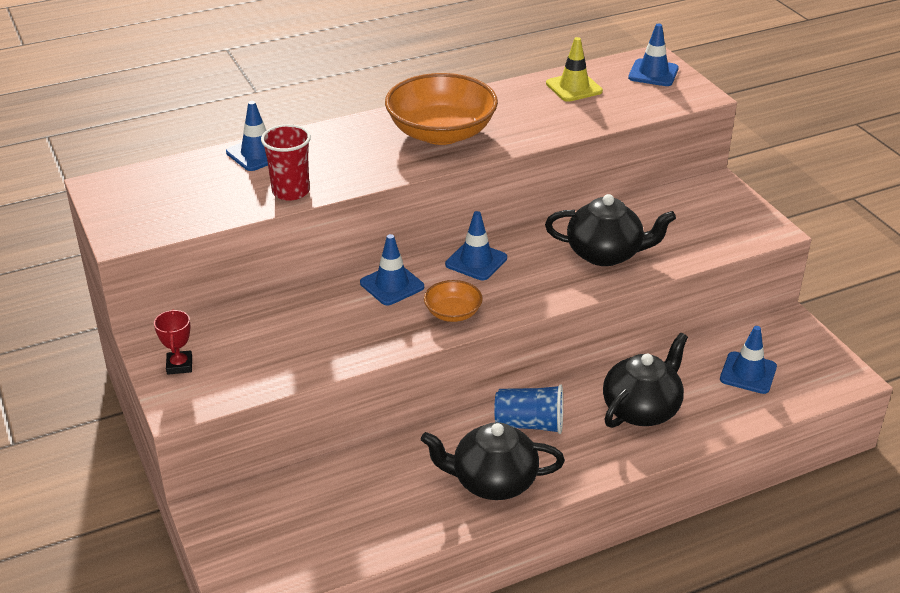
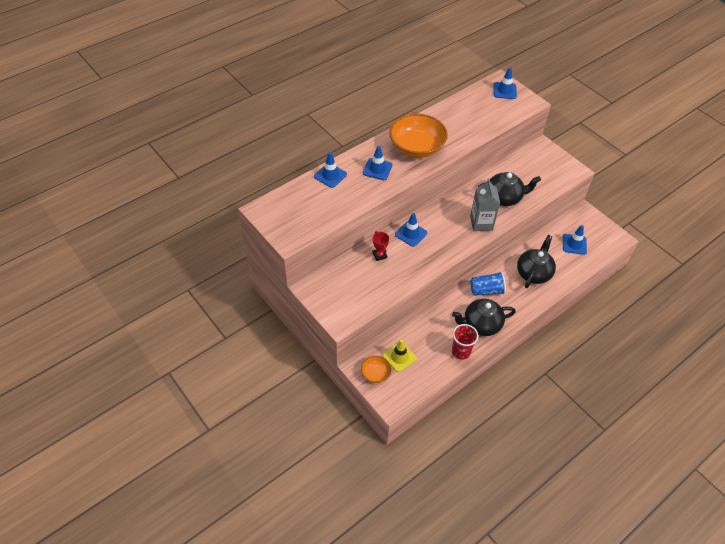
camera: 15 degrees left, 15 degrees up
red trophy [154,309,192,375] -> red trophy moved to [372,231,389,261]
red cup [261,124,311,201] -> red cup moved to [452,324,478,360]
orange bowl [424,280,483,322] -> orange bowl moved to [361,356,391,383]
blue traffic cone [445,211,507,280] -> blue traffic cone moved to [363,146,393,180]
yellow traffic cone [546,37,603,102] -> yellow traffic cone moved to [383,339,417,372]
none -> grey carton [470,179,500,231]

